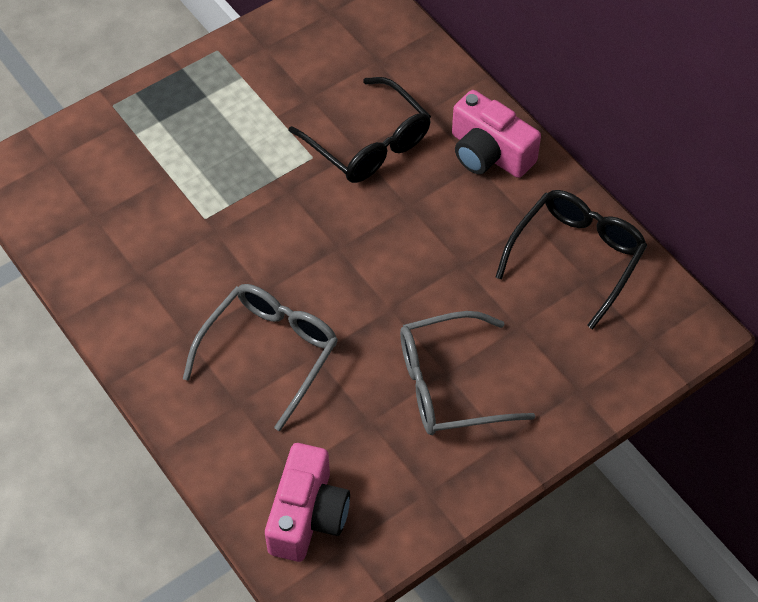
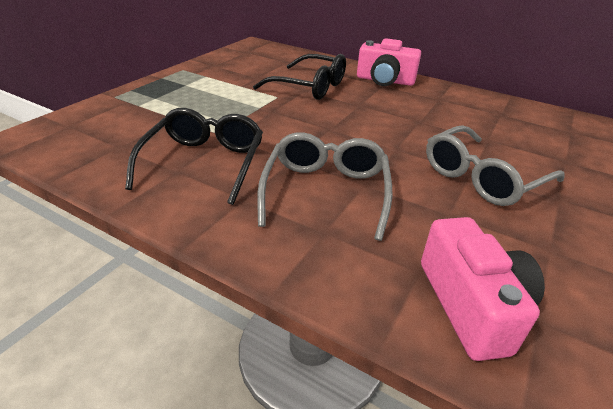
camera: 25 degrees left, 20 degrees down
black glasses [495,190,648,329] -> black glasses moved to [125,108,263,205]

